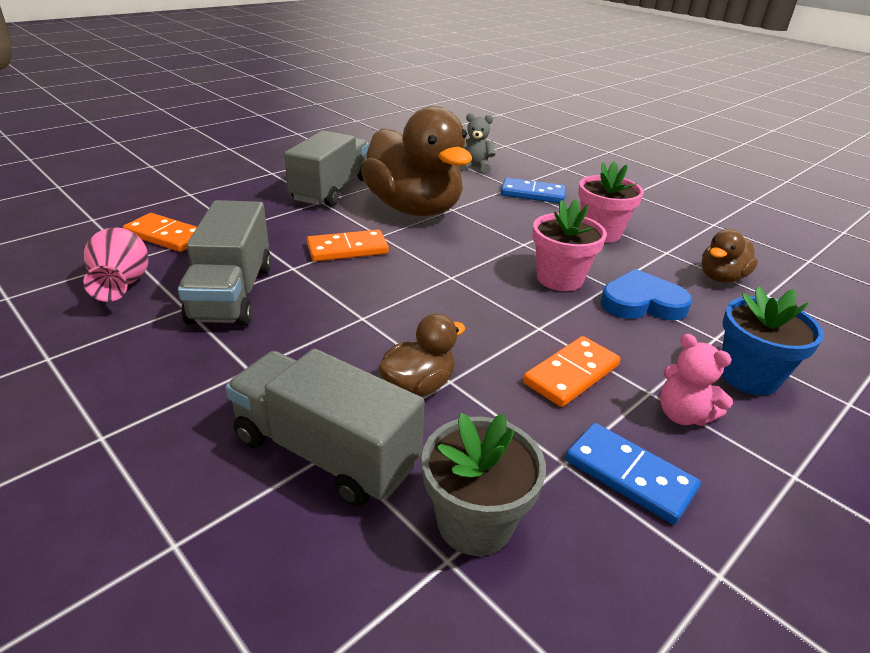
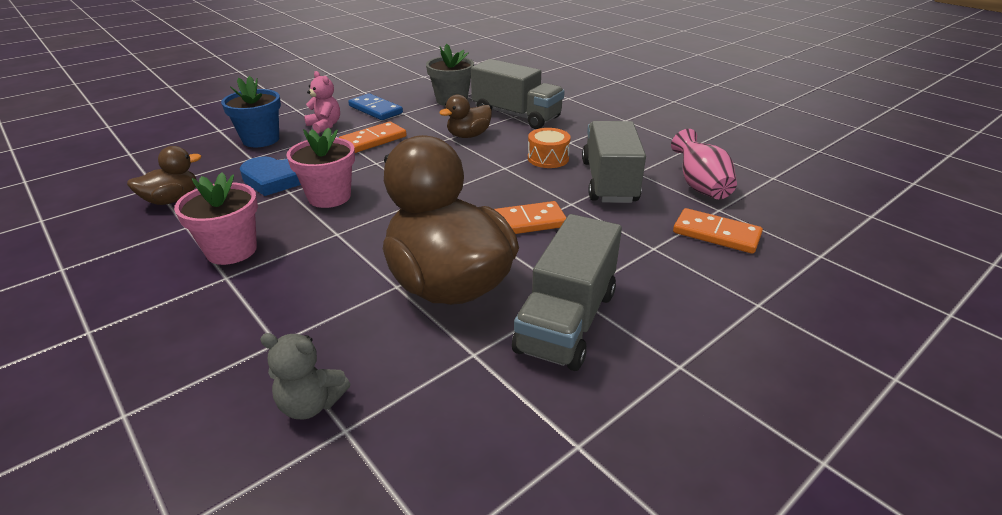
camera: 175 degrees left, 0 degrees up
blue domino [501,178,566,203] -> none
none -> orange drum [528,128,571,168]

